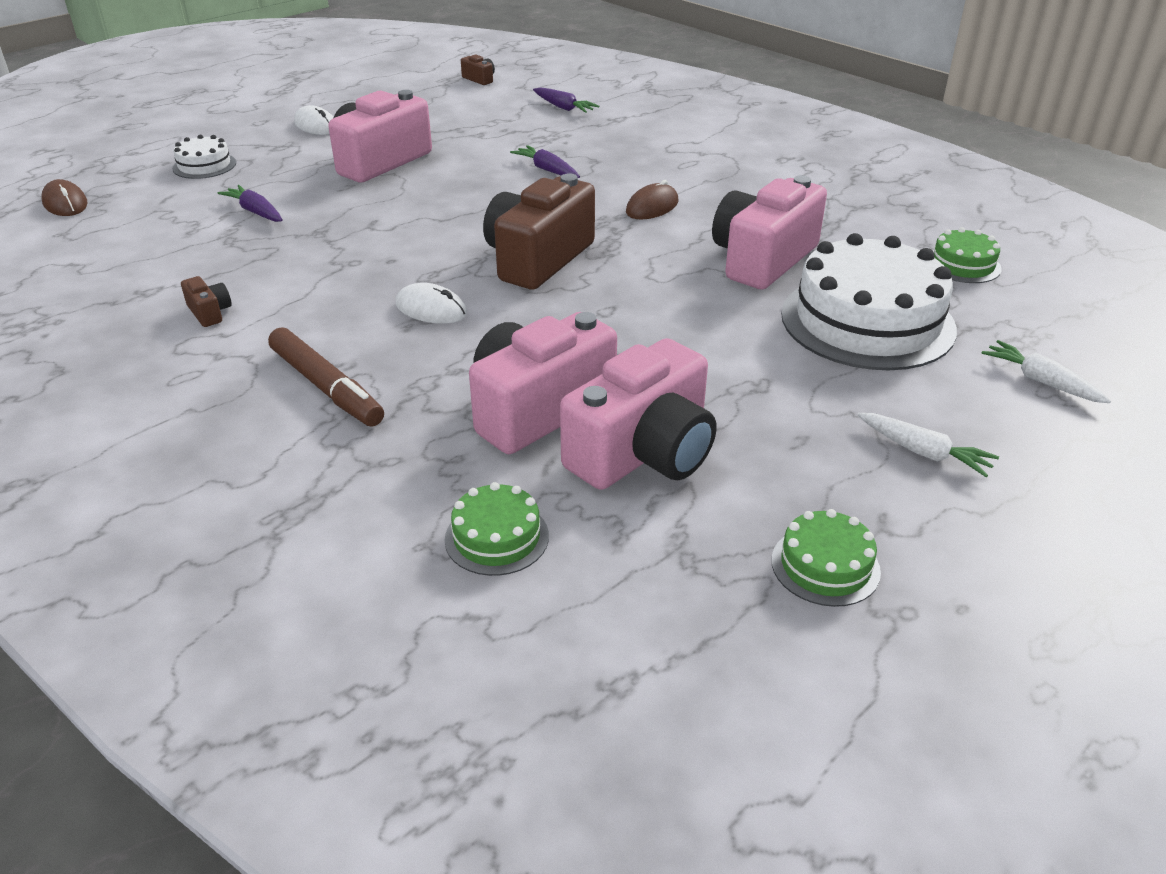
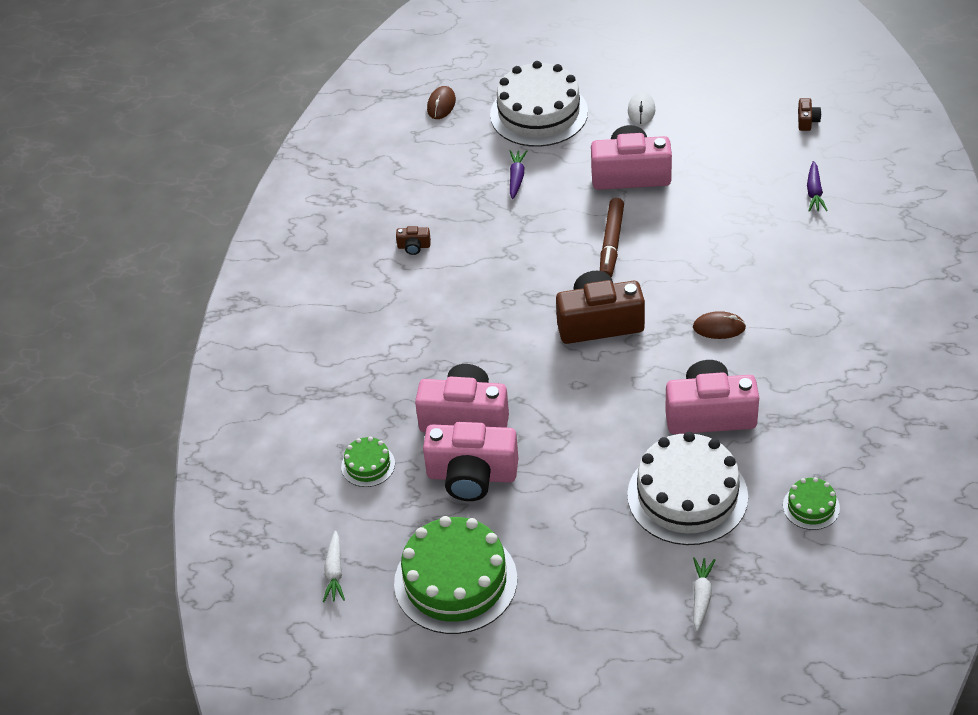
camera: 55 degrees right, 10 degrees up
white cake [172,135,236,179] -> white cake [490,61,588,147], size x2.16
brown camera [181,276,232,327] -> brown camera turned 75 degrees clockwise [396,226,431,255]
brown marker [268,327,384,427] -> brown marker moved to [600,198,624,277]
white mouse [396,283,467,324] -> none
purple carrot [510,145,580,178] -> none
green cake [772,509,881,607] -> green cake [394,516,517,634], size x2.16
white carrot [858,413,999,477] -> white carrot moved to [323,531,345,602]

